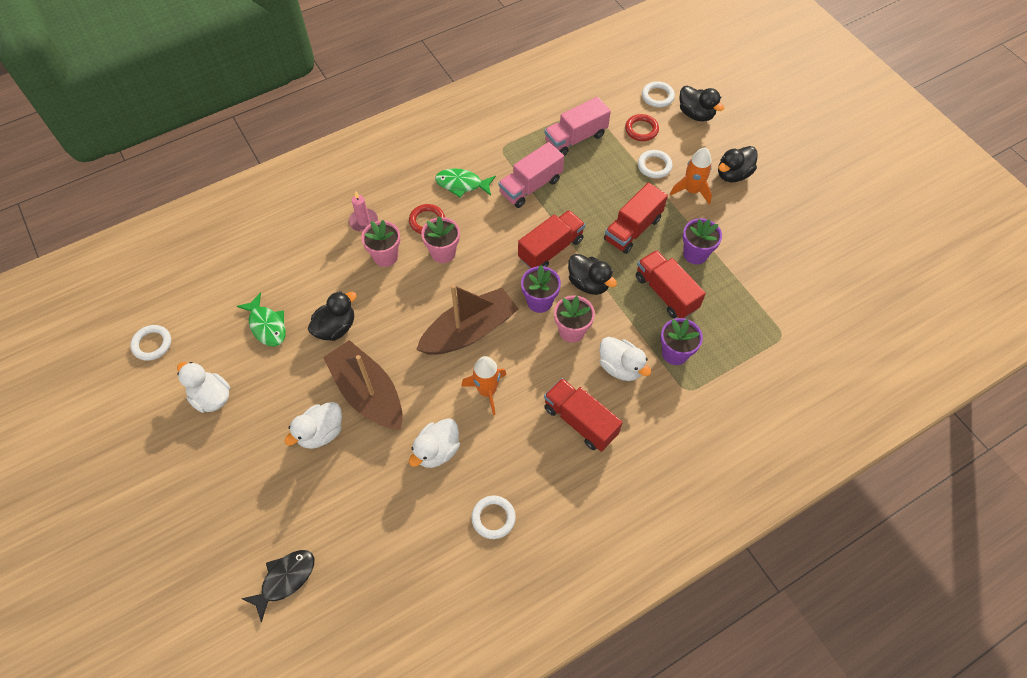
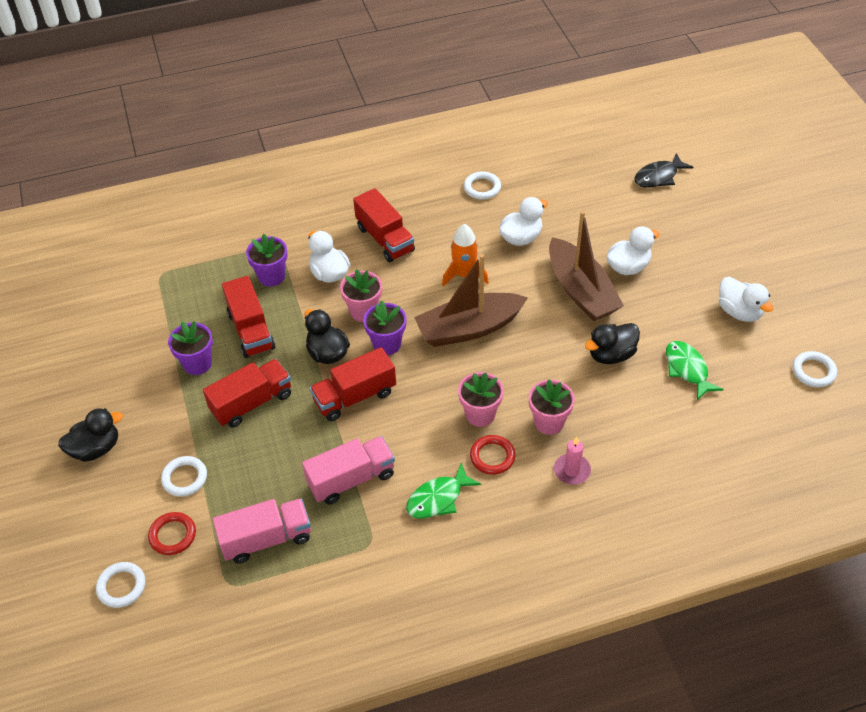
camera: 165 degrees left, 10 degrees down
green fish [435,168,496,197] -> green fish turned 120 degrees clockwise [406,463,481,519]
orange rocket [670,147,712,205] -> none
black duck [680,85,724,122] -> none

